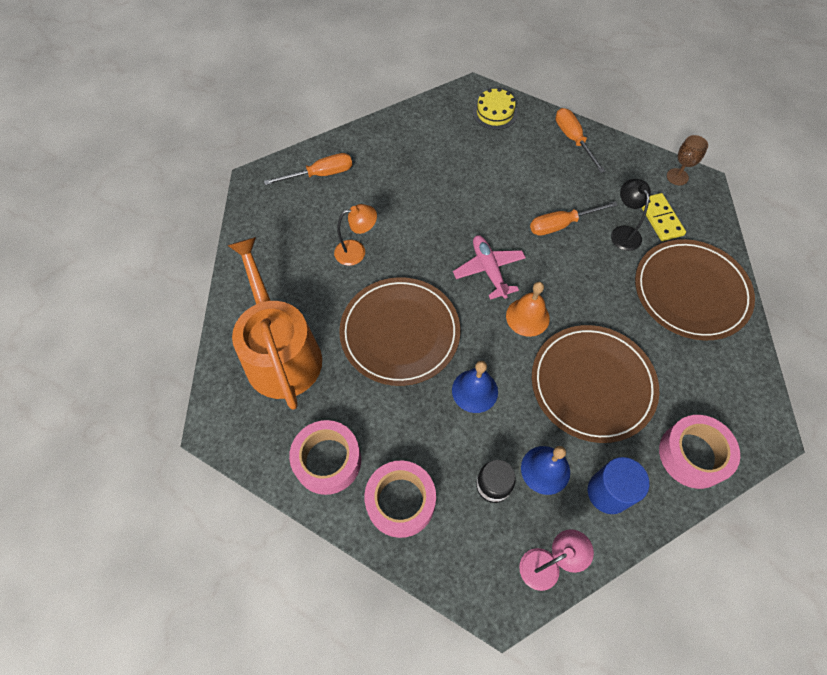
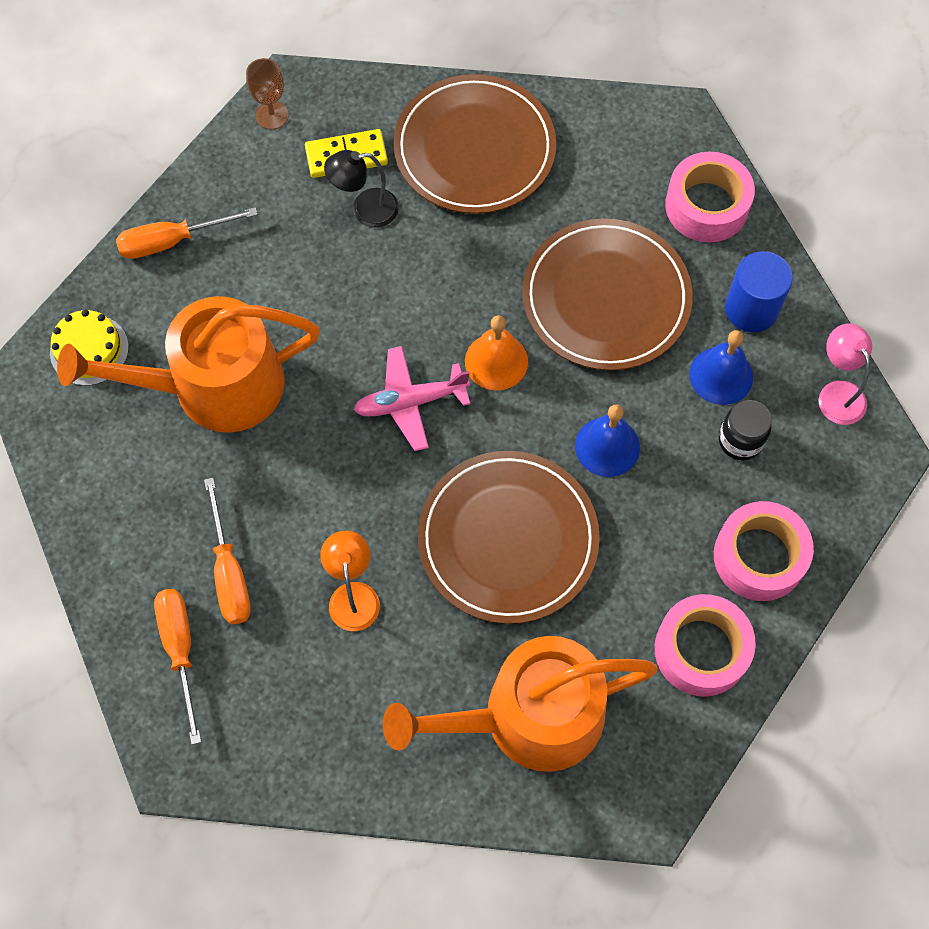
camera: 85 degrees left, 5 degrees up
orange screwdriver [530,201,618,236] -> orange screwdriver moved to [204,478,250,624]
none -> orange watering can [57,296,320,433]

